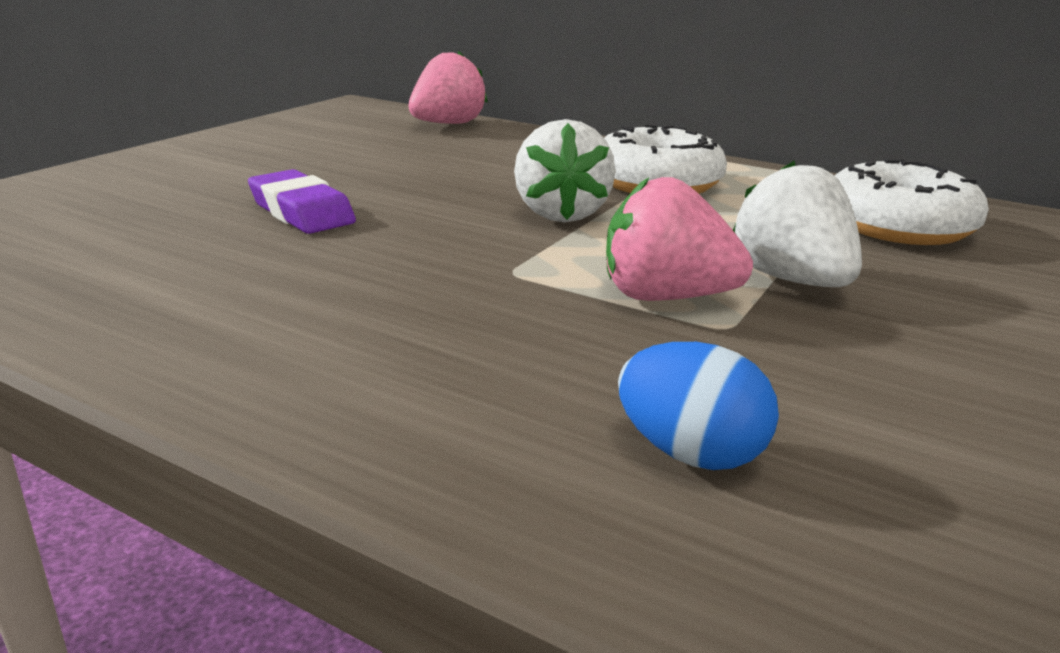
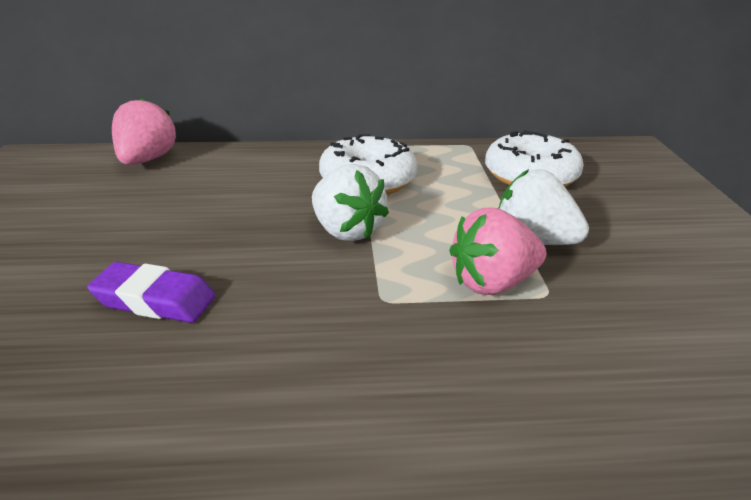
camera: 35 degrees left, 5 degrees up
blue egg [618,342,779,470] -> none

